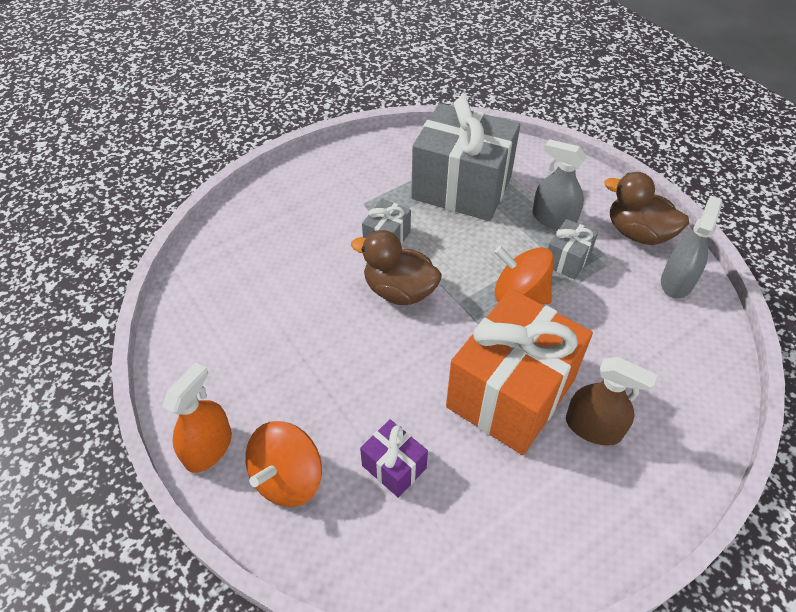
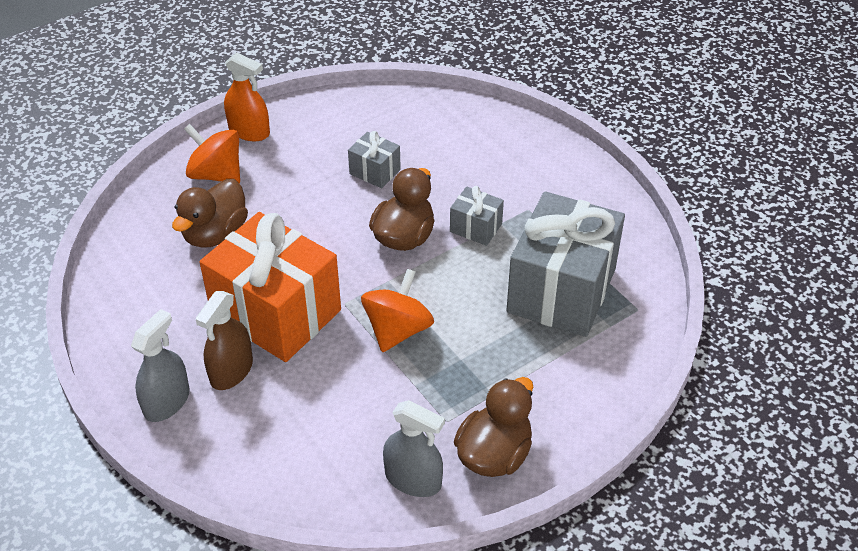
camera: 90 degrees right, 5 degrees down
purple gift [360,419,428,498] -> brown duck [172,179,248,248]
grey spray bottle [532,139,587,230] -> grey spray bottle moved to [131,309,190,422]
grey gift [548,219,598,280] -> grey gift moved to [348,131,401,188]

